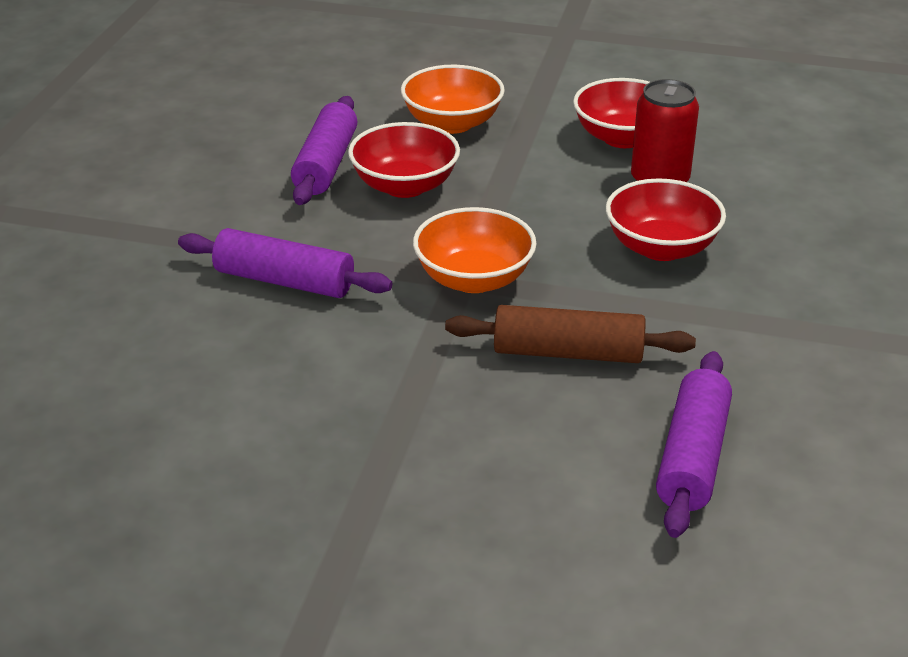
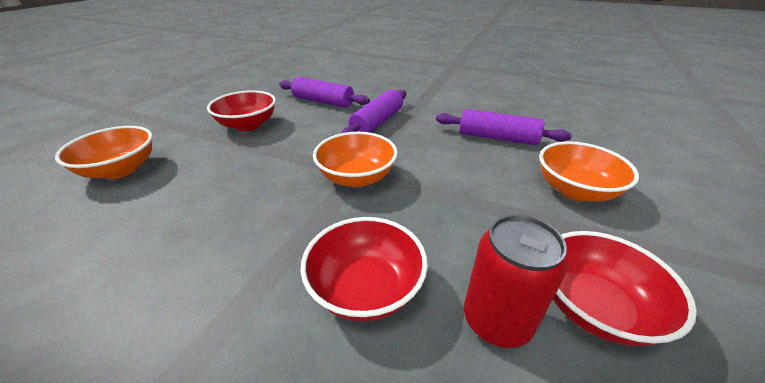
camera: 100 degrees right, 0 degrees up
red bowl [348,122,460,198] -> red bowl moved to [207,90,276,131]
brown rolling pin [445,305,696,363] -> none
purple rolling pin [656,351,732,538] -> purple rolling pin moved to [279,77,370,108]
none -> orange bowl [55,126,153,179]

